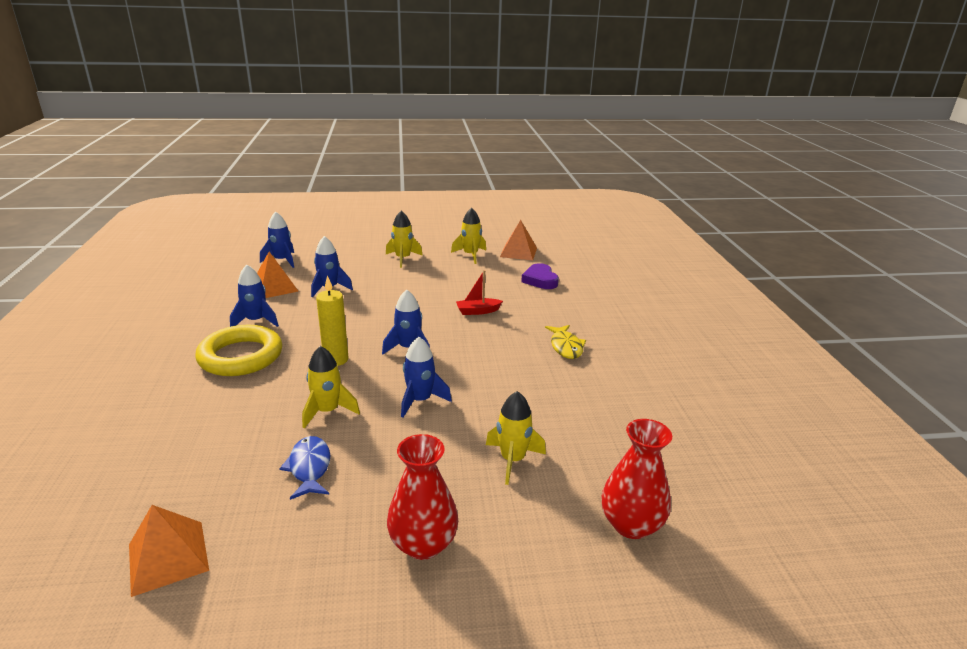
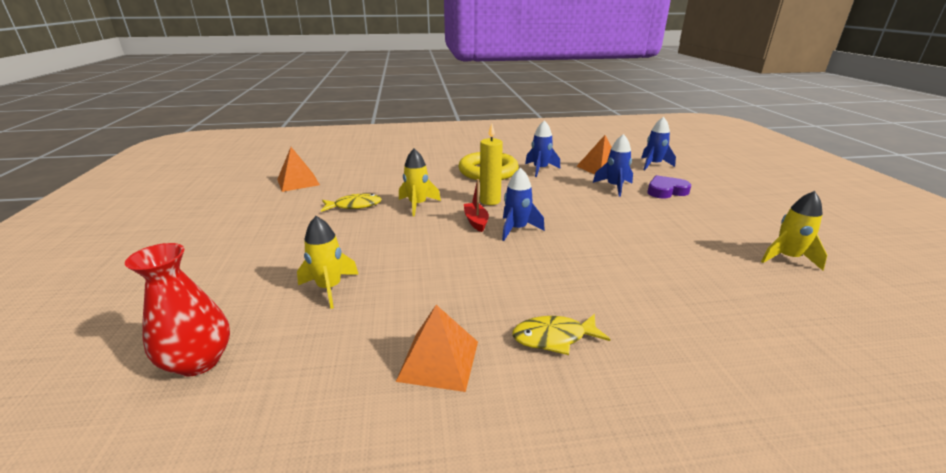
camera: 90 degrees right, 0 degrees up
blue fish [279,436,330,500] -> yellow fish [321,194,381,212]
yellow rocket [386,211,423,268] -> none
red vase [387,434,458,560] -> none
blue rocket [401,337,452,418] -> none
red boat [456,270,503,315] -> red boat moved to [464,179,489,232]
orange pyramid [500,220,537,260] -> orange pyramid moved to [396,305,478,392]
purple heart [521,263,559,289] -> purple heart moved to [647,175,691,198]

